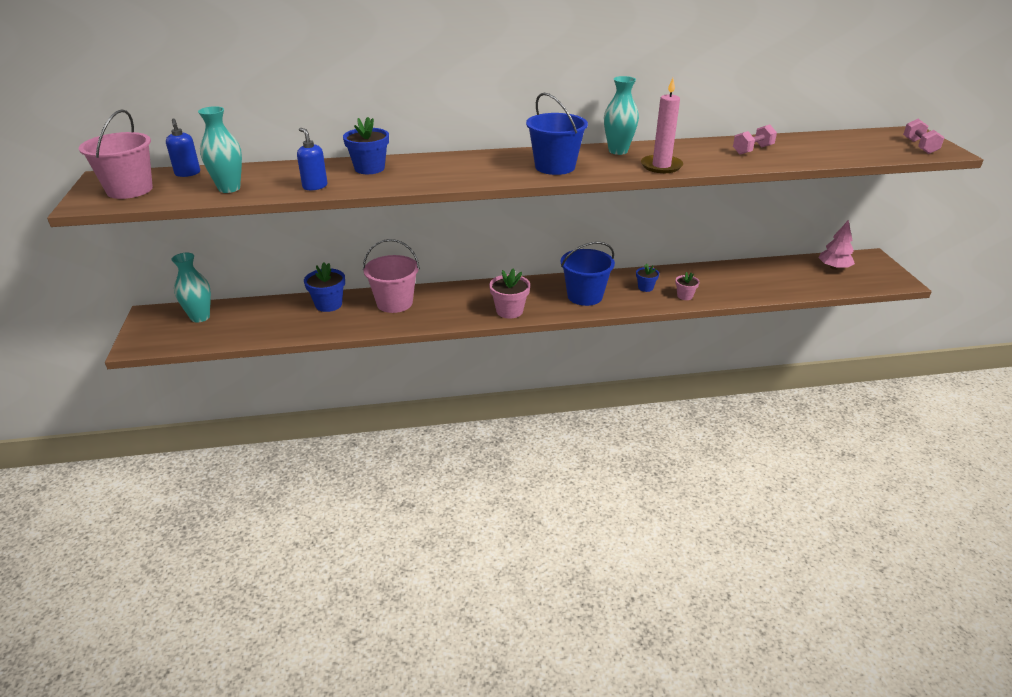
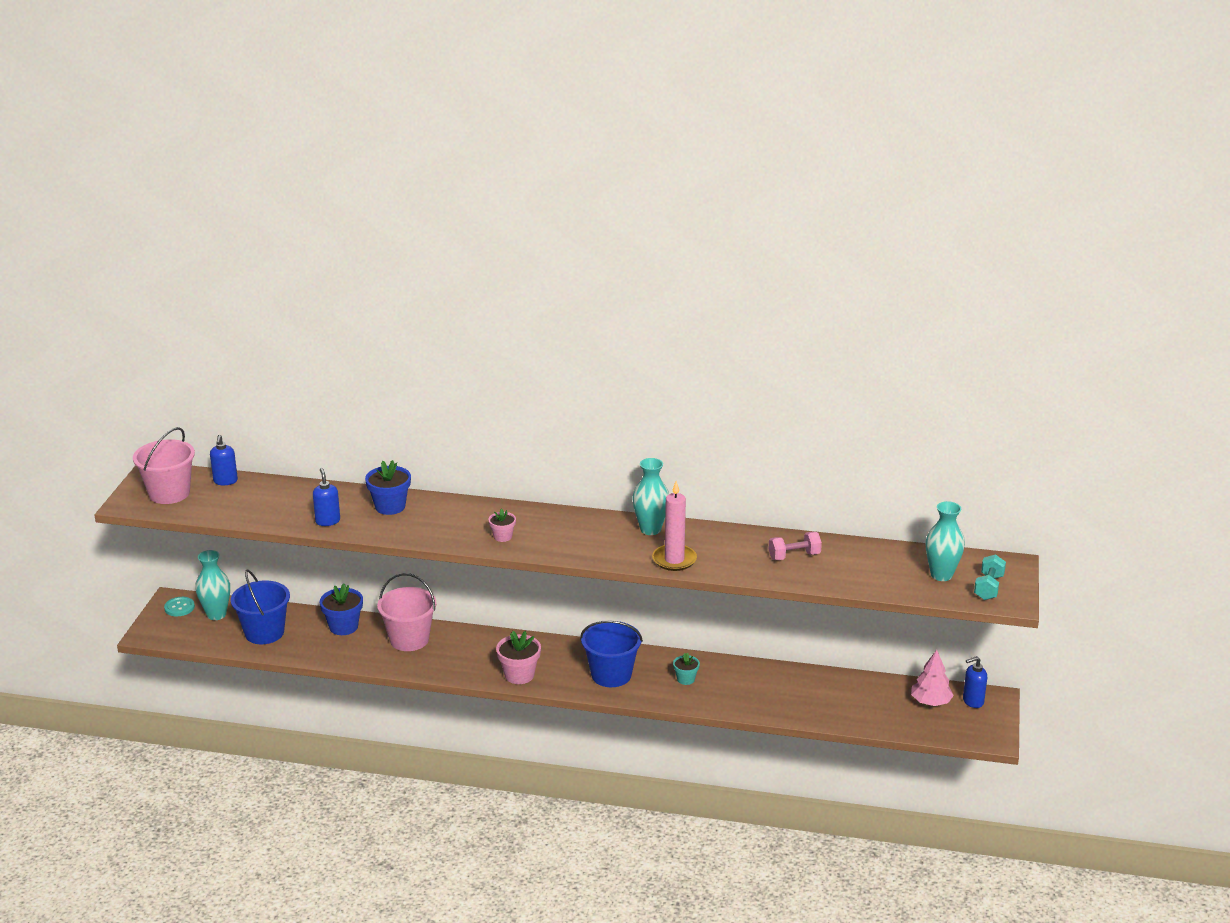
camera: 20 degrees right, 5 degrees down
turquoise vase [198,106,242,193] -> turquoise vase moved to [925,501,965,581]
blue bucket [526,93,588,175] -> blue bucket moved to [231,570,290,644]
blue flower pot [636,264,659,292] -> turquoise flower pot [673,652,700,685]
pink flower pot [675,272,699,300] -> pink flower pot moved to [488,508,516,542]
pink dumbbell [903,119,945,154] -> turquoise dumbbell [974,554,1006,600]
none -> turquoise button [164,597,195,616]
none -> blue soap dispenser [963,656,987,708]

